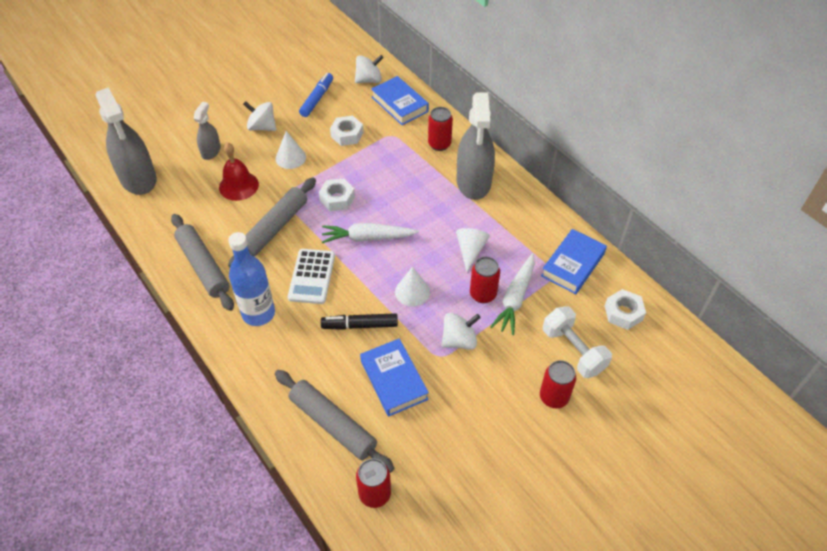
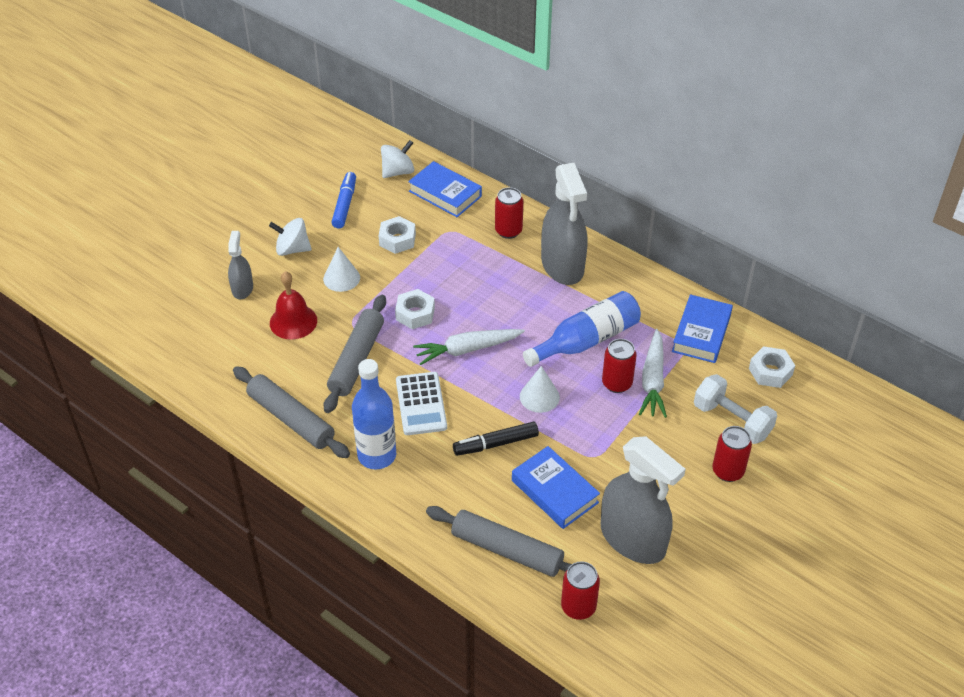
camera: 15 degrees left, 5 degrees down
grey spray bottle [95,87,157,195] -> grey spray bottle moved to [601,436,686,564]
white spinning top [441,313,481,350] -> none
white cone [456,228,490,272] -> blue bottle [523,291,641,367]

